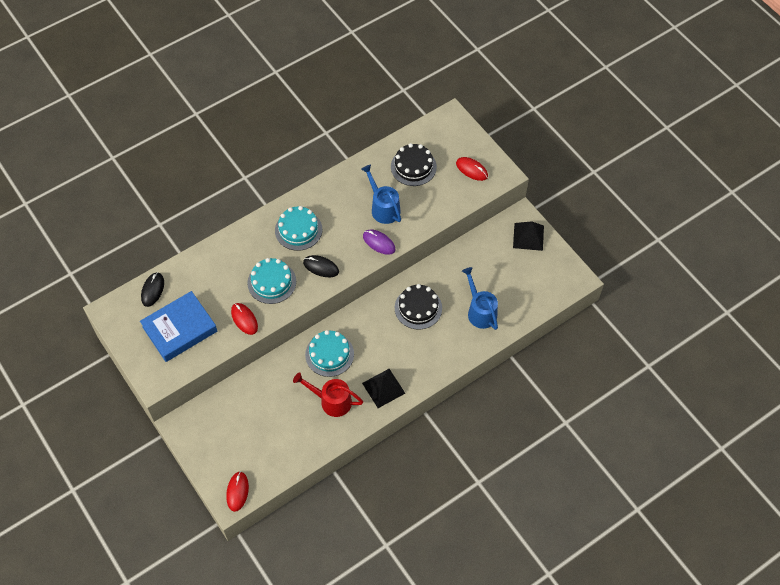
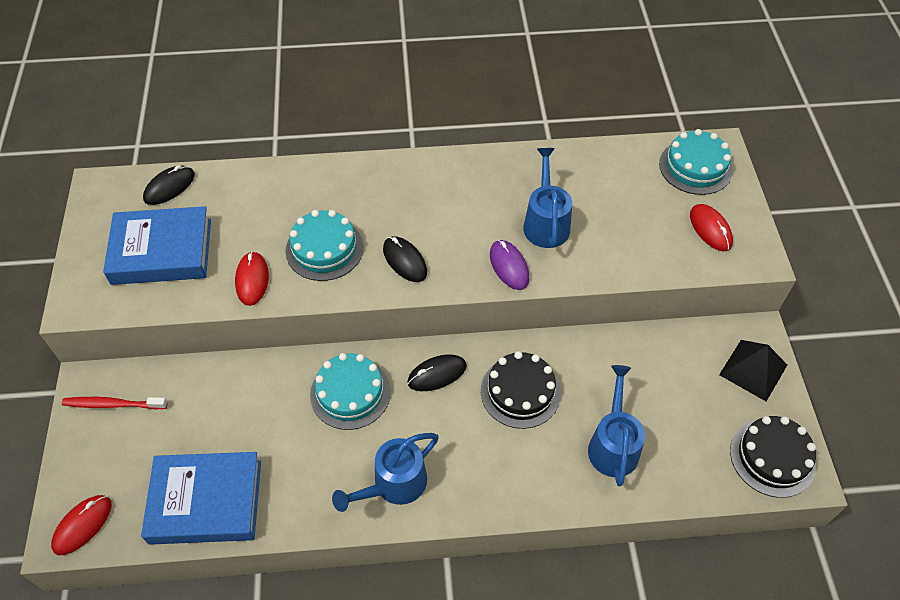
camera: 30 degrees right, 5 degrees down
turquoise cake [275,206,322,251] -> turquoise cake moved to [659,129,733,195]
red watering can [293,372,363,417] -> none
black pyramid [362,369,405,408] -> blue watering can [332,433,439,512]
black cake [391,143,437,186] -> black cake moved to [730,416,816,498]
none -> red toothbrush [62,397,167,409]
none -> blue book [141,452,261,545]
none -> black mouse [407,354,467,391]

